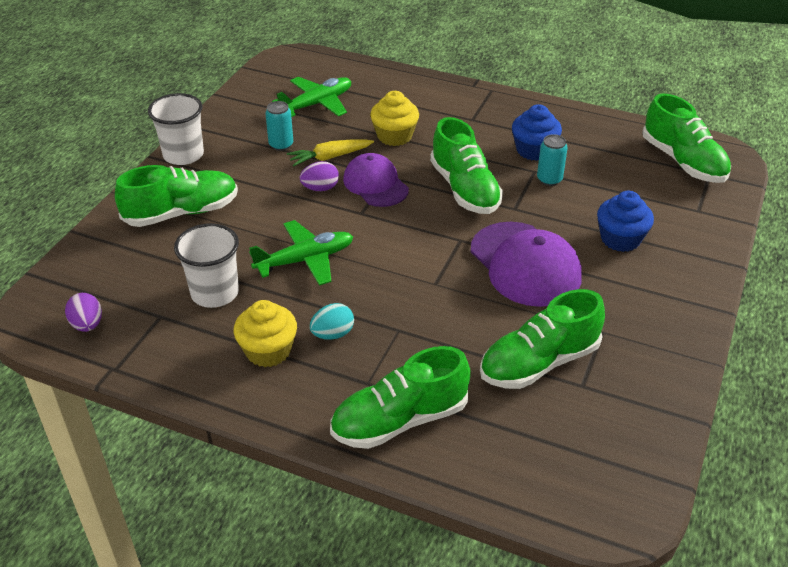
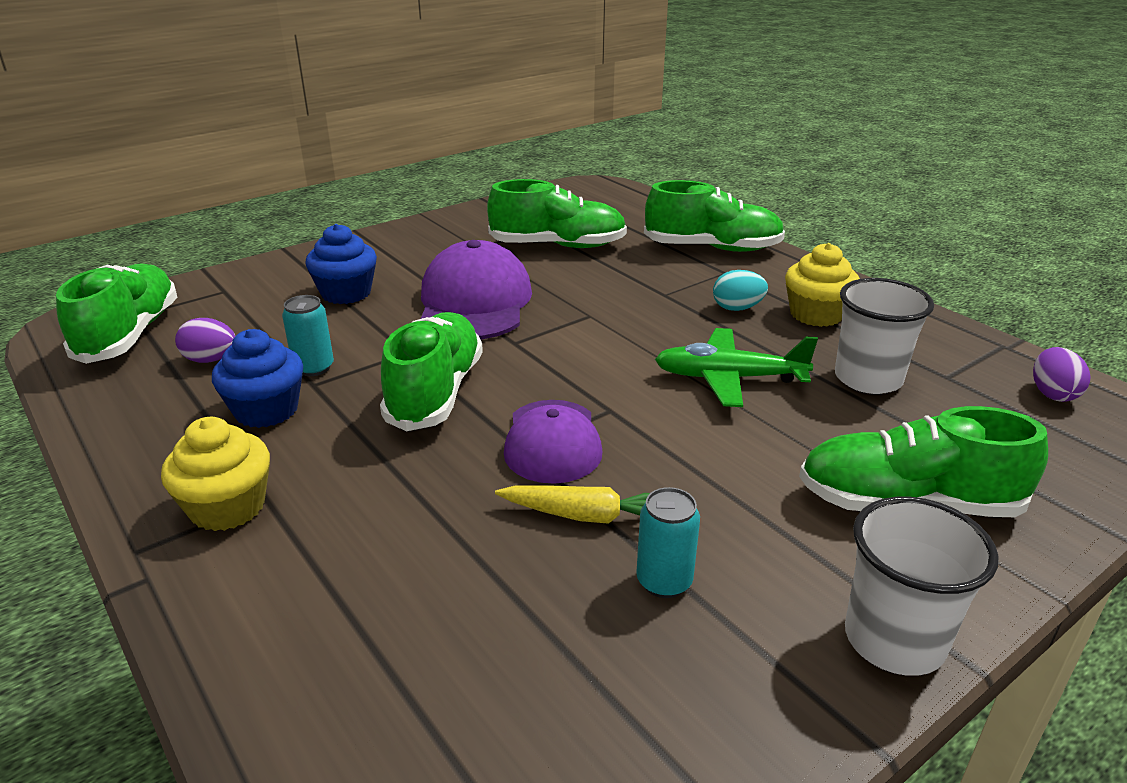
camera: 150 degrees left, 10 degrees down
green plane [272,77,351,117] -> none
purple egg [300,161,339,191] -> purple egg moved to [175,318,235,363]
yellow cupcake [370,91,419,146] -> yellow cupcake moved to [161,417,270,531]

